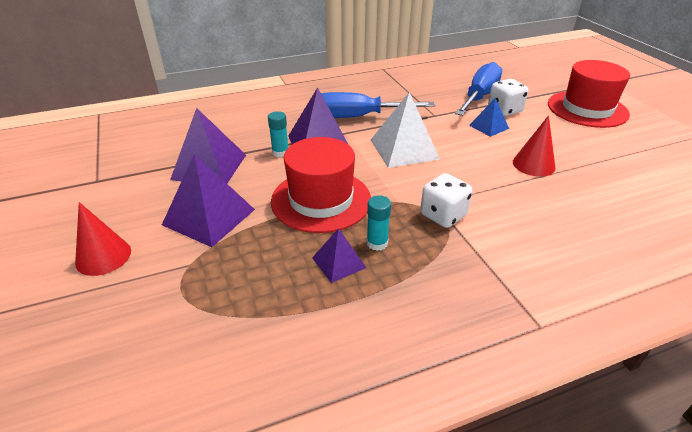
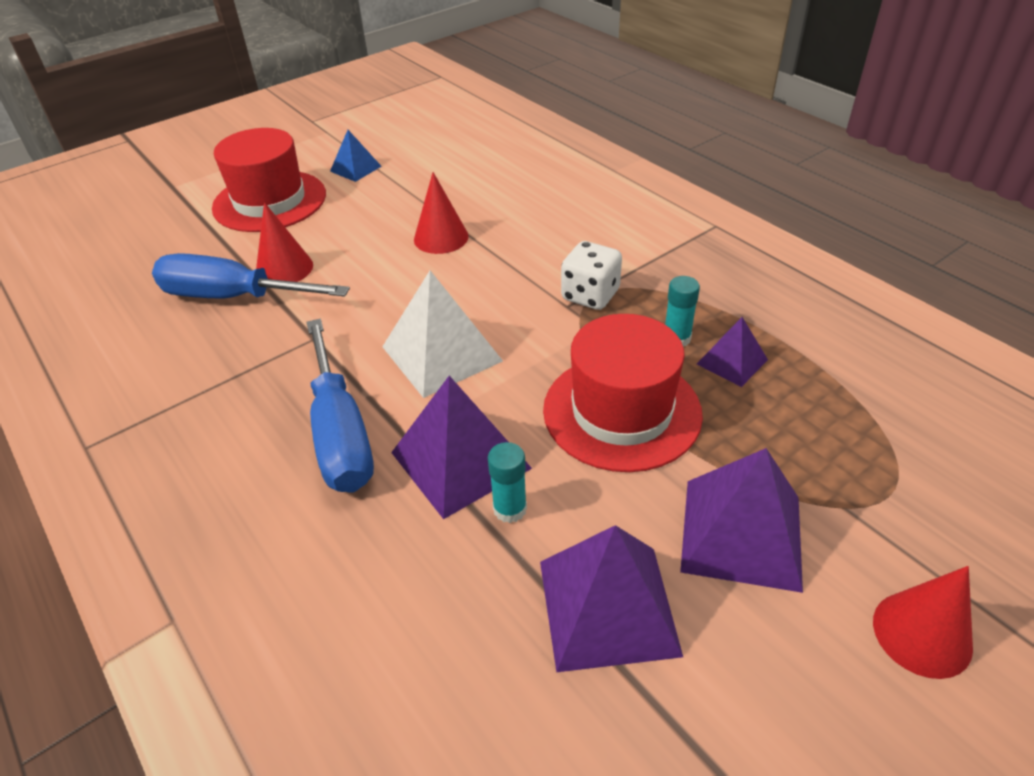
camera: 105 degrees left, 5 degrees up
blue pyramid [469,98,509,137] -> blue pyramid moved to [330,130,382,182]
white dice [488,79,529,116] -> red cone [256,202,313,282]

